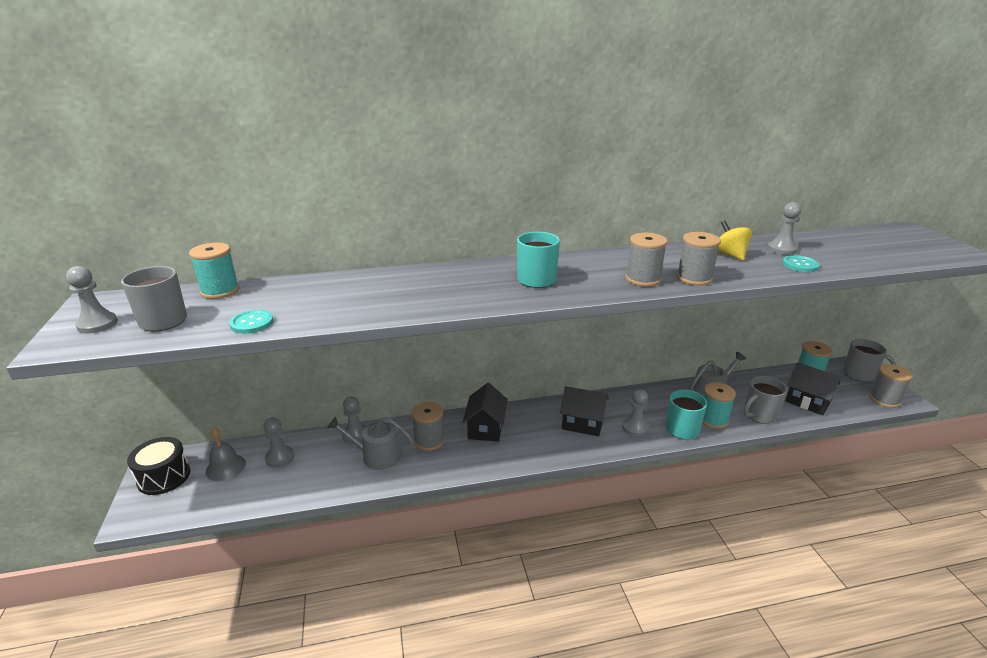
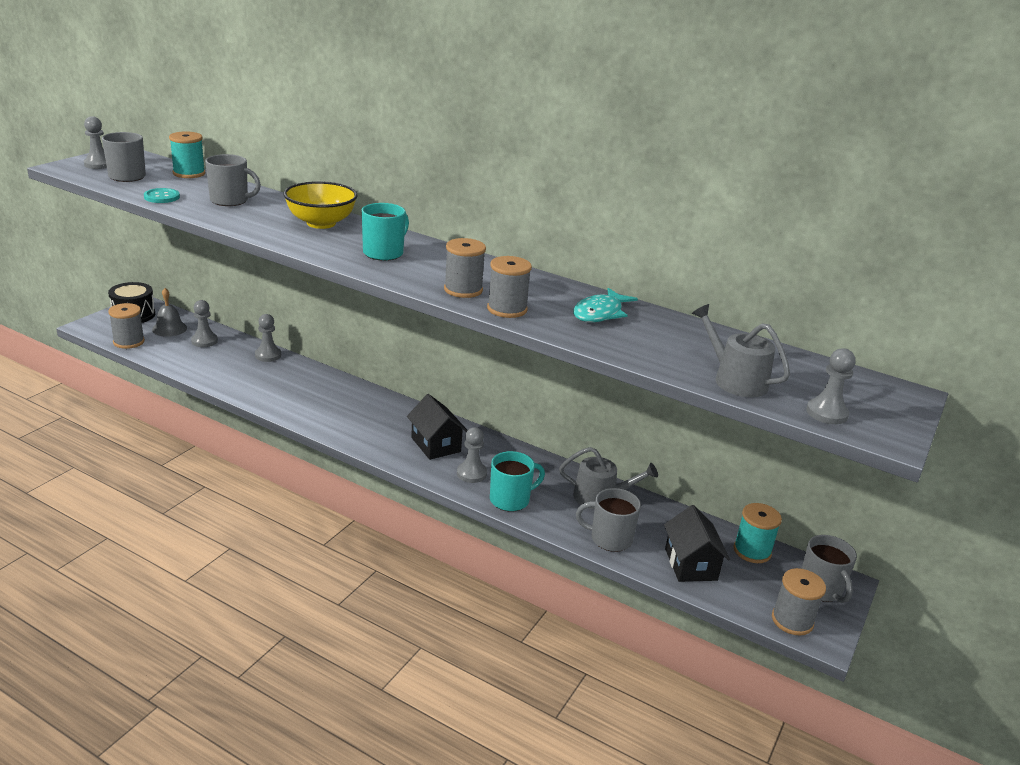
camera: 40 degrees right, 0 degrees up
grey watering can [327,417,414,470] -> grey watering can moved to [692,304,790,397]
grey spool [412,402,445,451] -> grey spool moved to [108,303,145,349]
black house [463,383,508,442] -> none
turquoise spool [702,382,736,429] -> none
yellow spinning top [718,220,752,261] -> turquoise fish [573,288,638,322]
grey pawn [767,202,801,255] -> grey pawn moved to [806,348,856,424]
turquoise button [782,255,820,272] -> none
none -> grey mug [205,154,261,206]
none -> yellow bowl [283,181,358,229]

